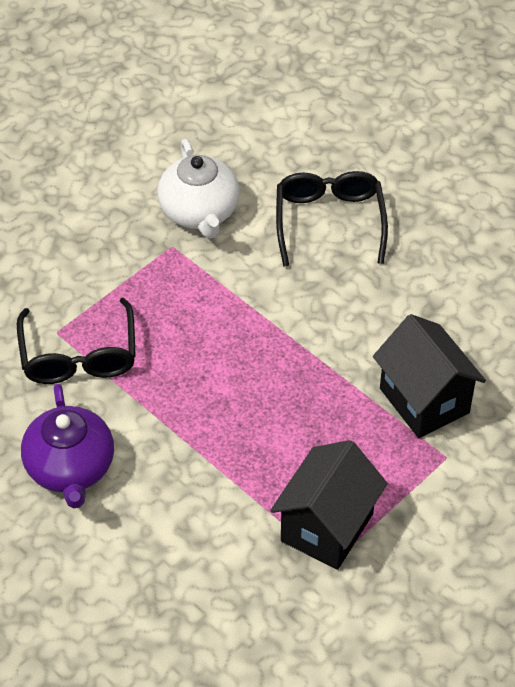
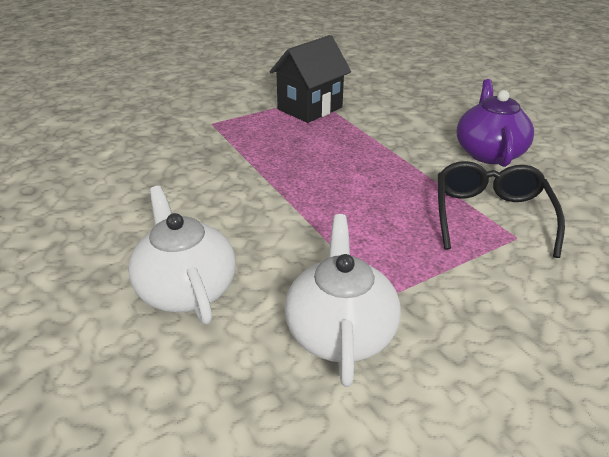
camera: 165 degrees left, 15 degrees down
black glasses [276,171,388,267] -> white teapot [128,186,236,324]
black house [373,314,486,438] -> none

